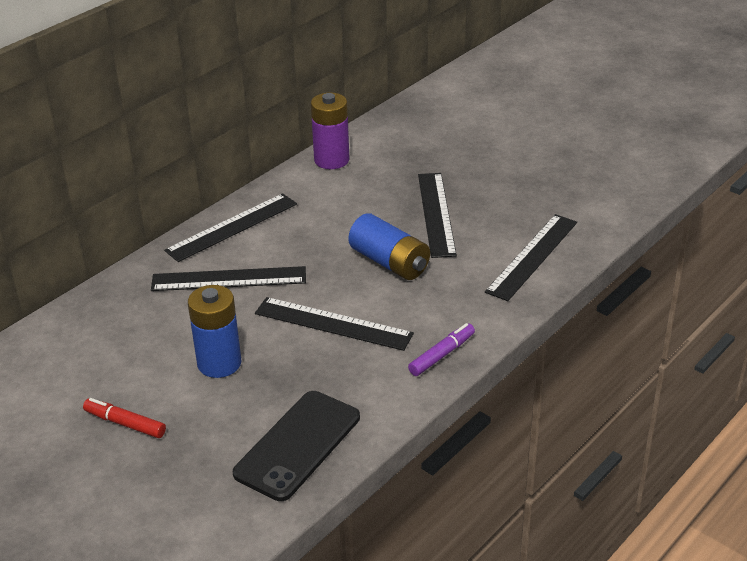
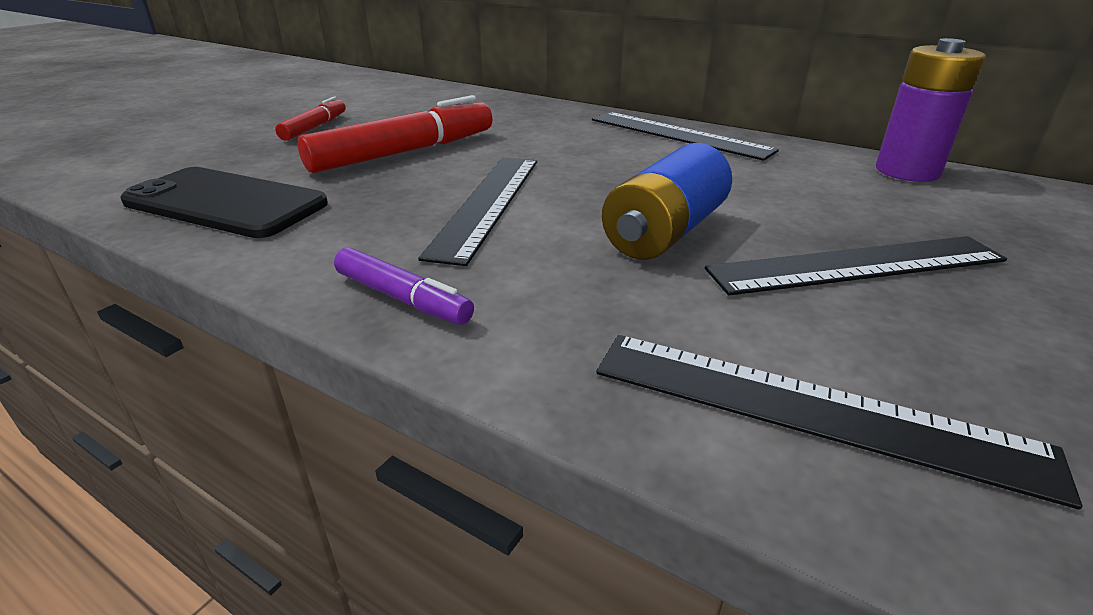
camera: 80 degrees right, 5 degrees down
black ruler [151,266,306,291] -> none
blue battery [188,285,242,378] -> red marker [298,95,492,173]

